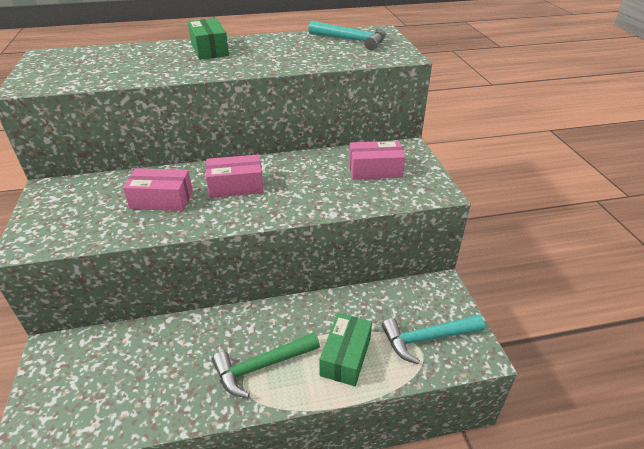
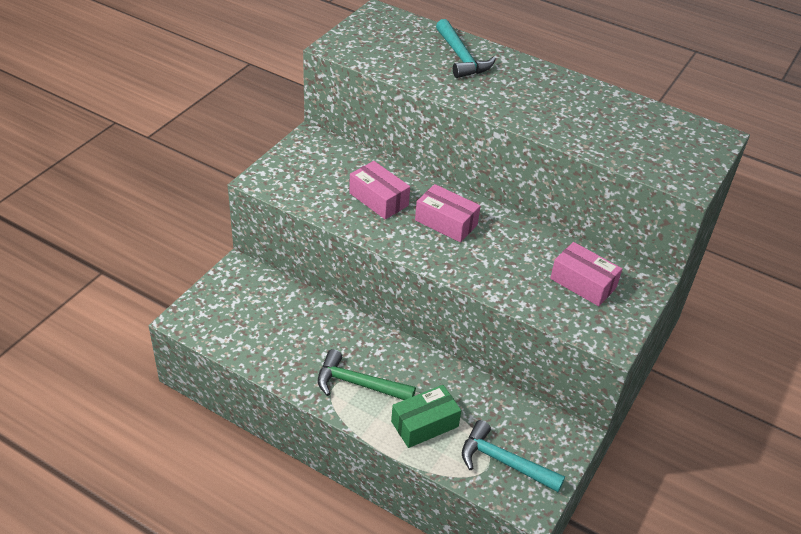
camera: 40 degrees right, 5 degrees up
green box [188,18,229,60] -> none
turquoise hammer [308,21,386,50] -> turquoise hammer moved to [436,19,496,78]

